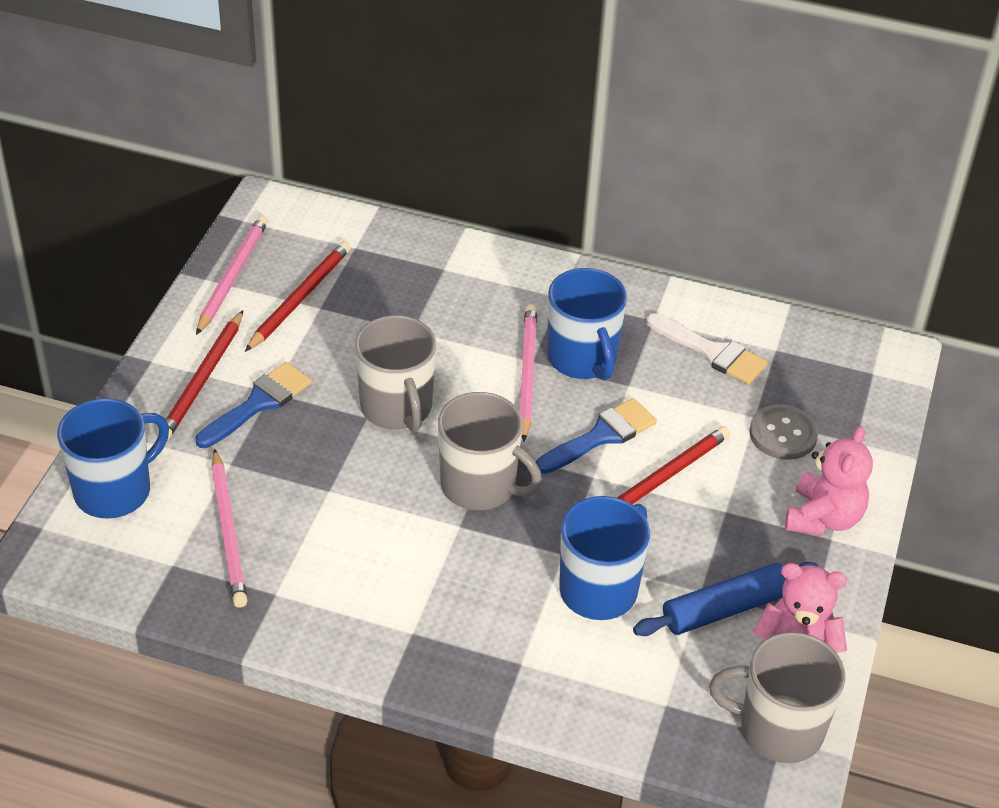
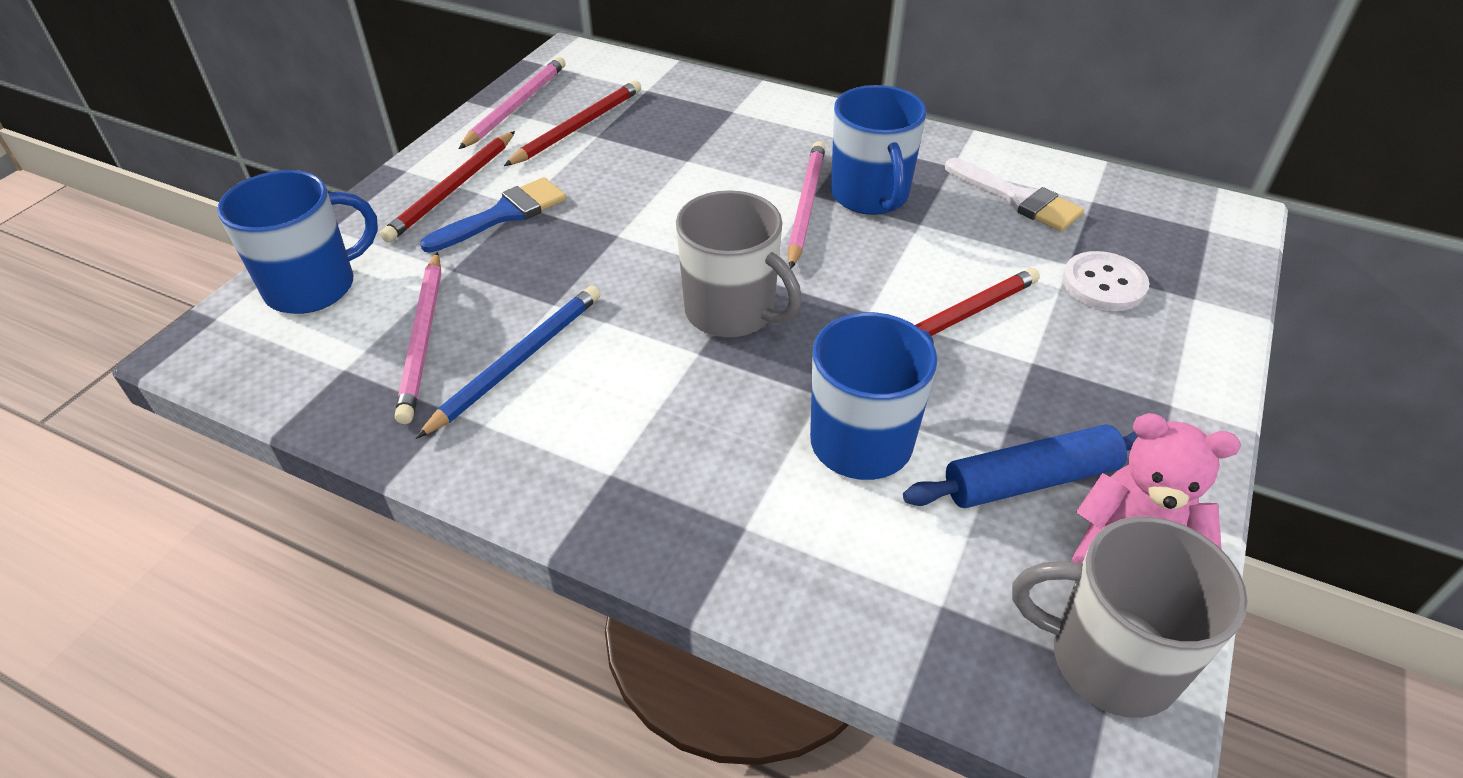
camera: 10 degrees right, 0 degrees up
grey mug [355,315,436,432] -> none
blue brush [536,398,657,474] -> none
grey button [749,404,818,460] -> white button [1062,251,1149,311]
pink teddy bear [785,426,873,535] -> none
none -> blue pencil [416,286,600,439]

